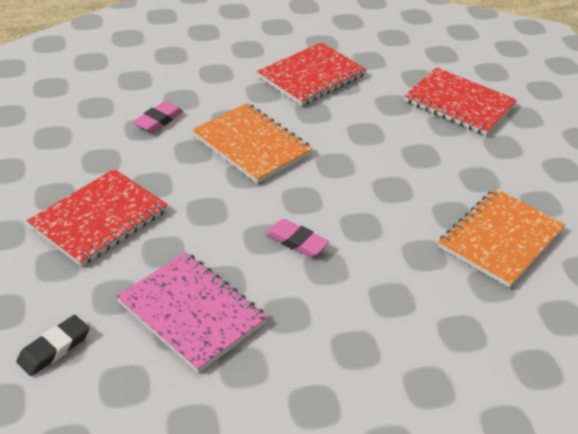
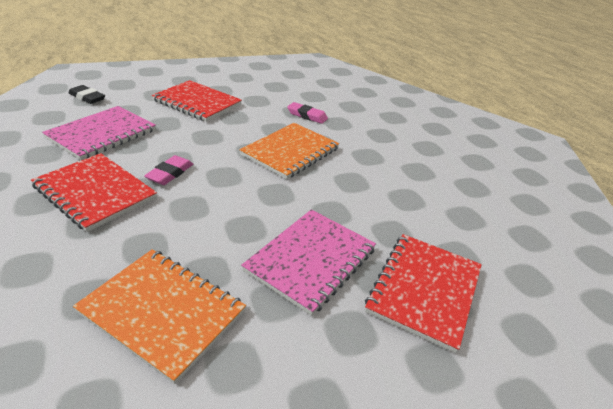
camera: 80 degrees right, 5 degrees down
red notebook [257,42,367,106] -> red notebook moved to [31,153,157,232]
none -> pink notebook [241,209,376,316]

